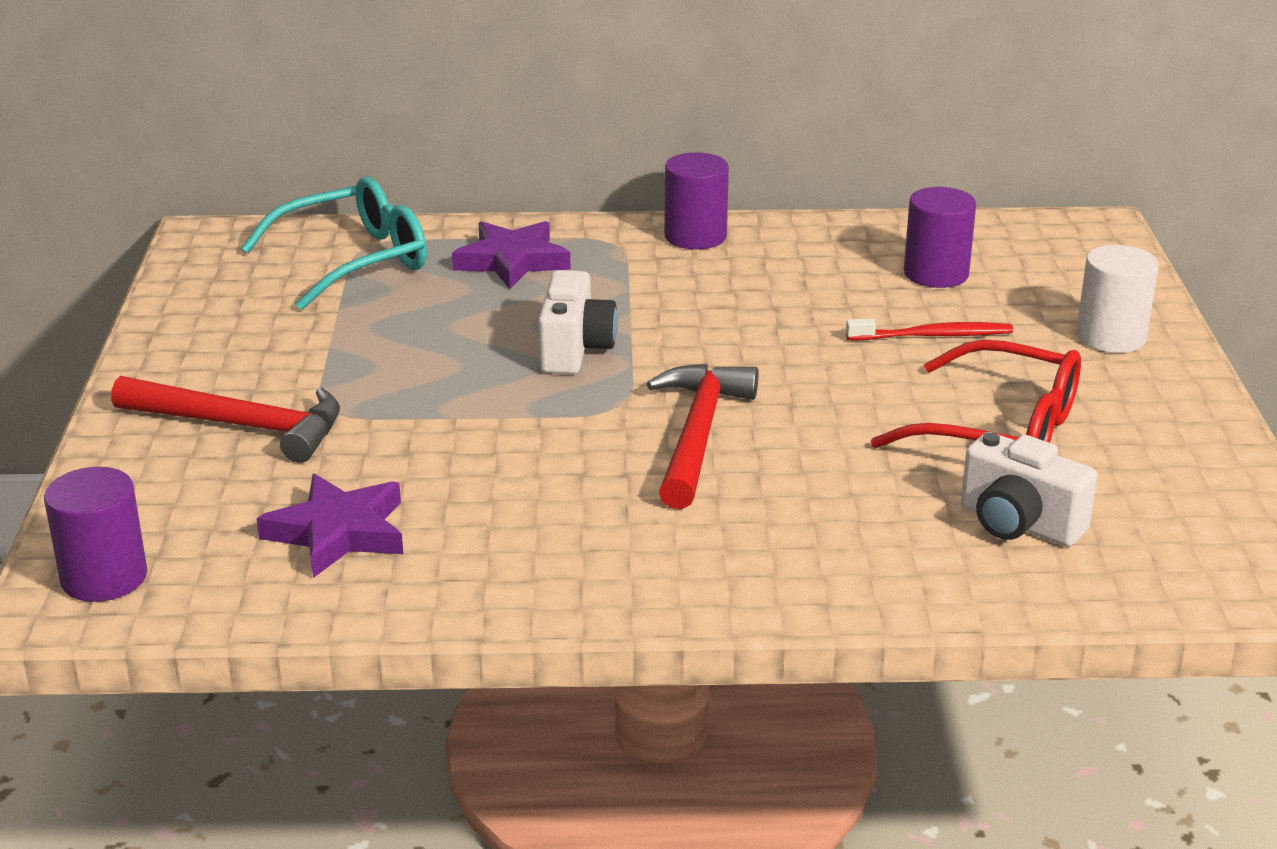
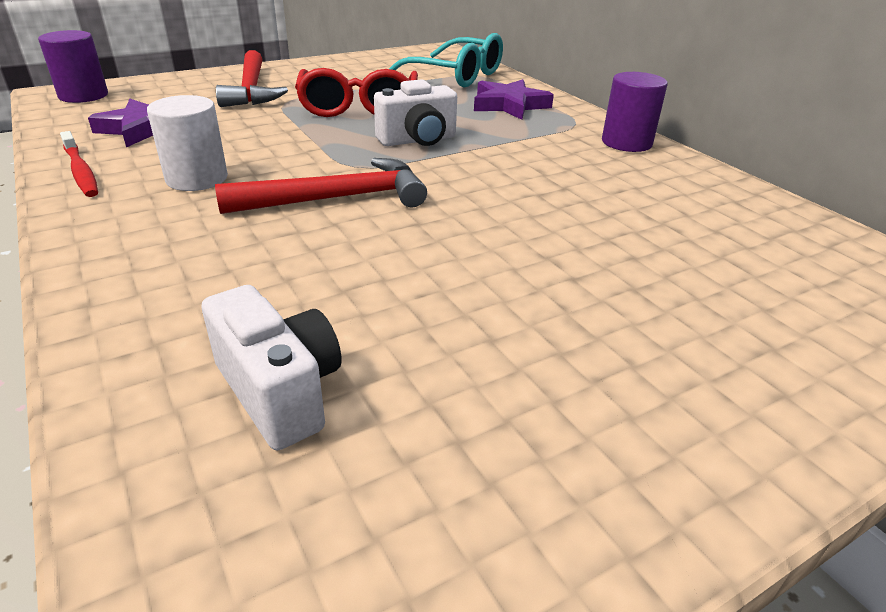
camera: 60 degrees right, 5 degrees up
red toothbrush [846,318,1013,340] -> red toothbrush moved to [60,131,98,197]
red glasses [871,340,1081,448] -> red glasses moved to [295,68,418,117]
purple cylinder [904,187,976,288] -> none
white camera [961,432,1097,547] -> white camera turned 135 degrees clockwise [202,285,342,450]
white cylinder [1076,245,1159,353] -> white cylinder moved to [147,95,228,191]

